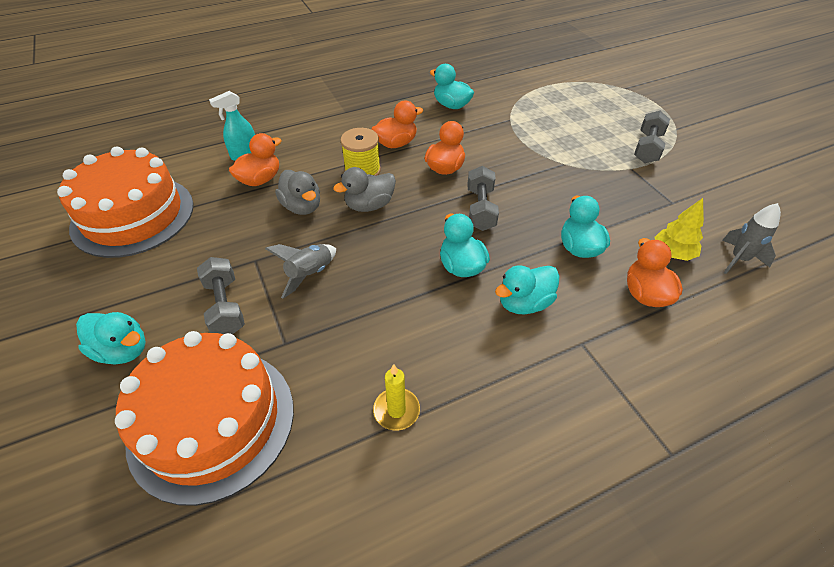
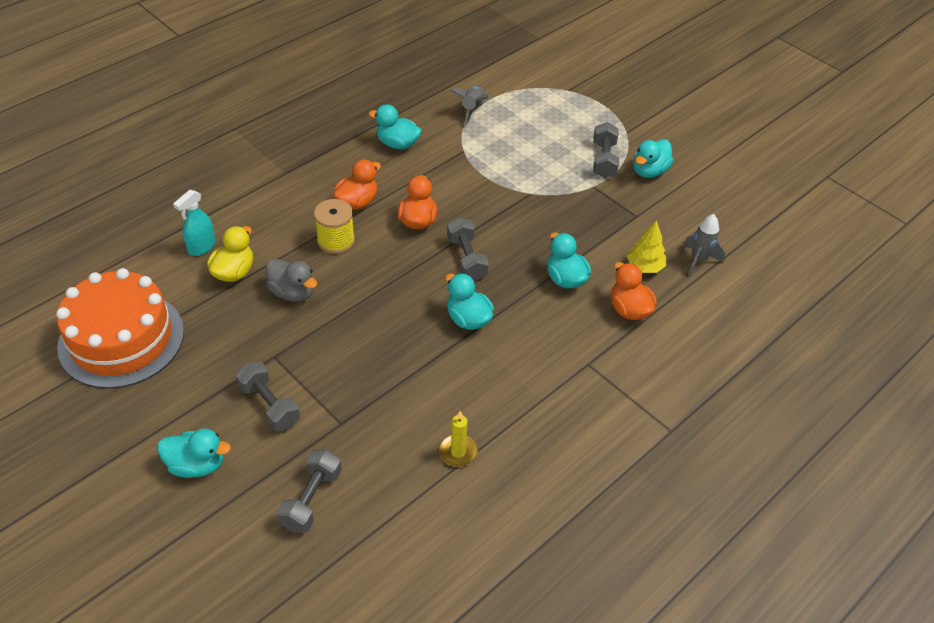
camera: 20 degrees left, 0 degrees up
orange cake [115,331,294,506] -> grey dumbbell [277,449,342,533]
orange duck [229,133,282,186] -> yellow duck [207,226,253,282]
grey rocket [265,244,336,298] -> grey rocket moved to [450,86,489,126]
grey duck [333,167,396,212] -> none
turquoise duck [495,265,560,315] -> turquoise duck moved to [633,139,674,178]

